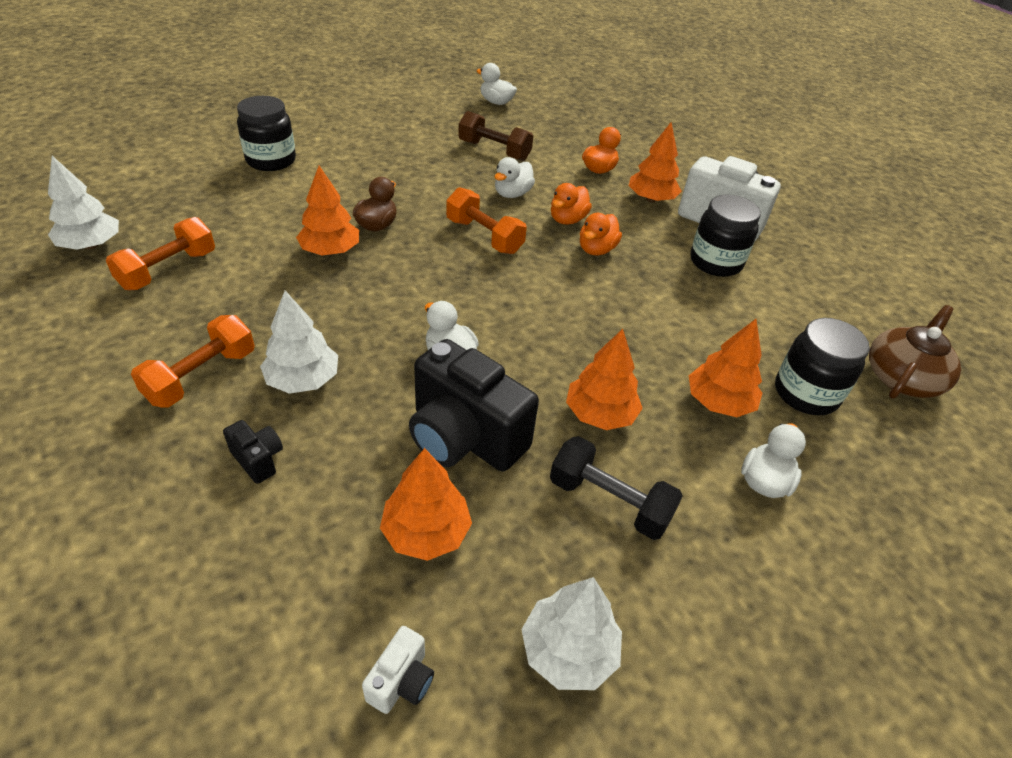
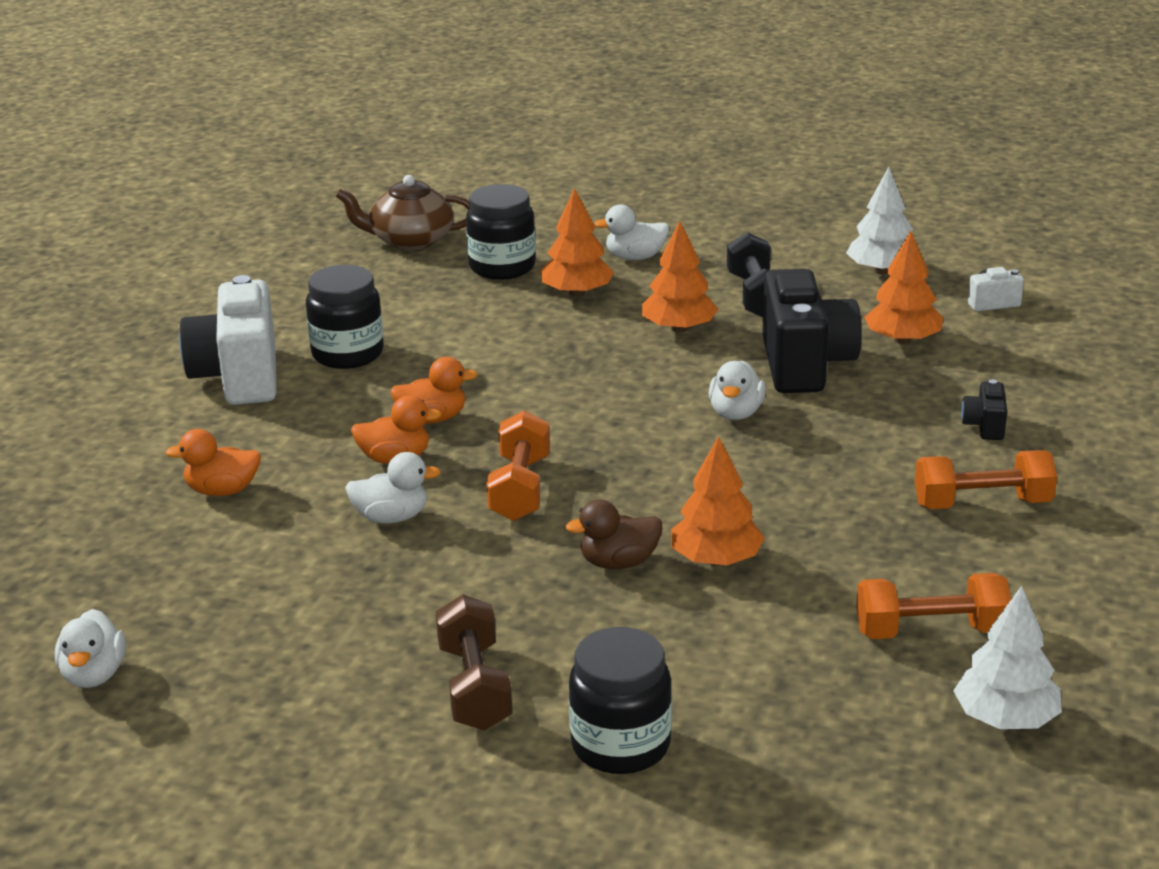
camera: 125 degrees left, 15 degrees down
white tree [260,291,338,394] -> none
brown dumbbell [458,111,533,161] -> brown dumbbell moved to [436,595,513,731]
orange tree [629,122,682,202] -> none

